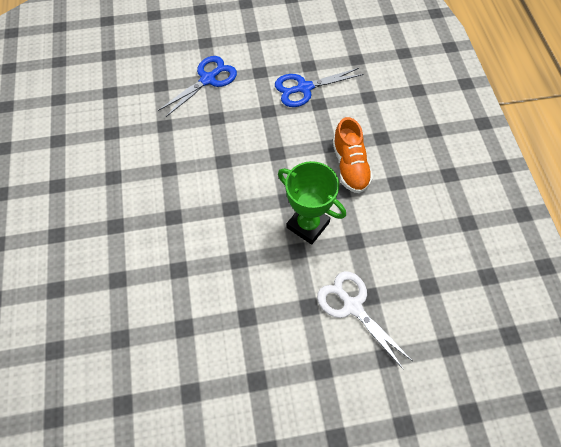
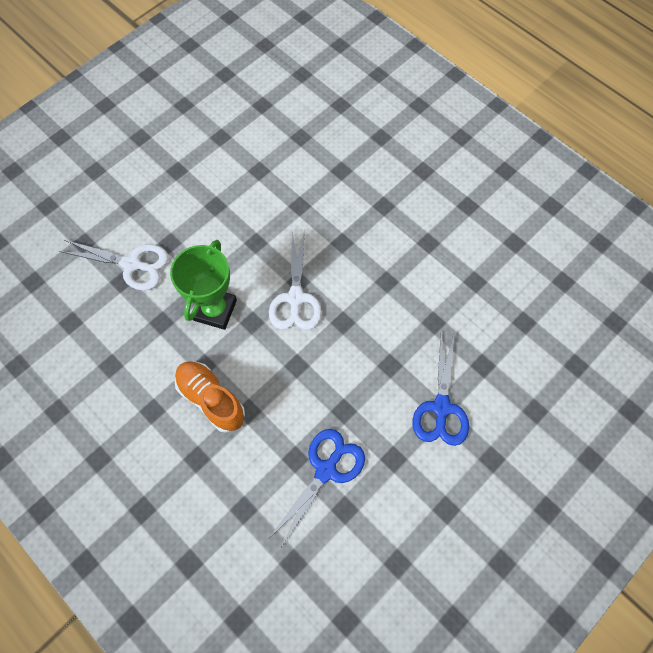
camera: 145 degrees right, 5 degrees up
green trophy [278,161,346,244] -> green trophy turned 75 degrees counterclockwise [170,240,237,330]
none -> white scissors [269,230,322,330]

